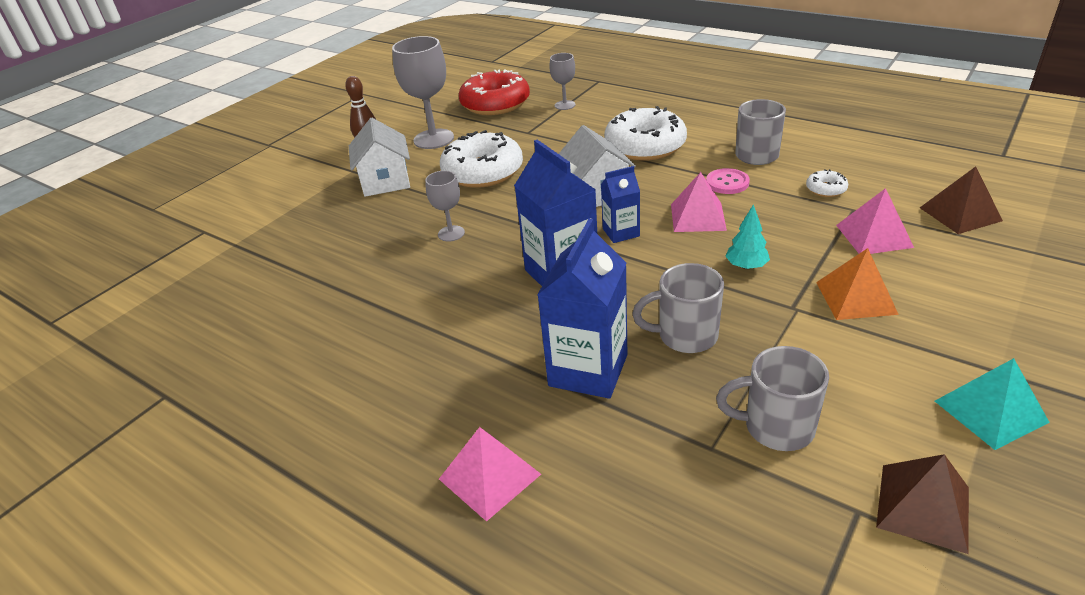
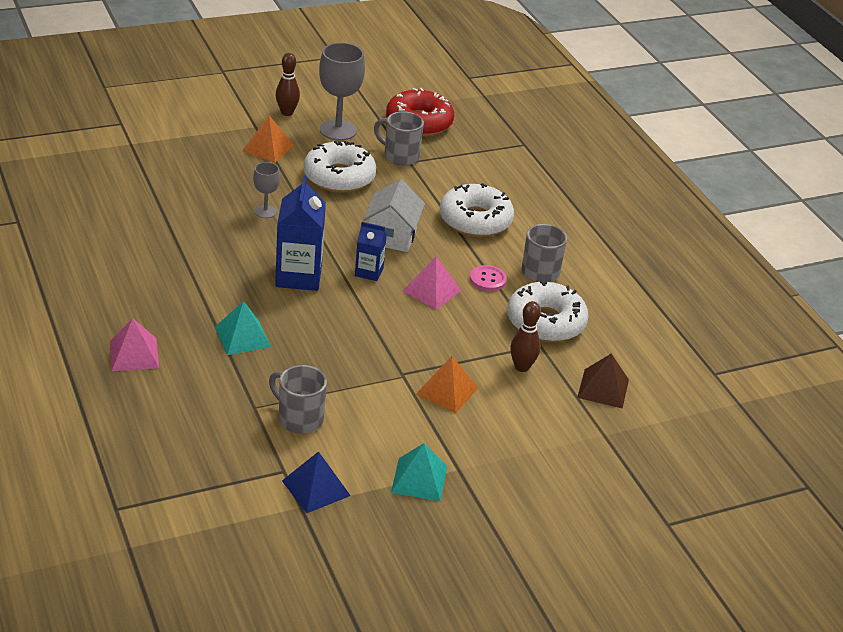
camera: 25 degrees right, 0 degrees up
white house [349,118,410,197] -> orange pyramid [242,115,294,163]
blue carton [537,218,628,399] -> turquoise pyramid [215,301,271,355]
grey goblet [549,53,575,110] -> none
grey mug [632,263,724,353] -> grey mug moved to [374,111,424,165]
turquoise tree [725,204,770,270] -> none
white donut [806,169,848,197] -> white donut [507,280,588,342], size x2.34
pink pyramid [836,188,914,254] -> brown bowling pin [510,301,541,372]
brown pyramid [876,454,969,554] -> blue pyramid [282,451,351,513]

